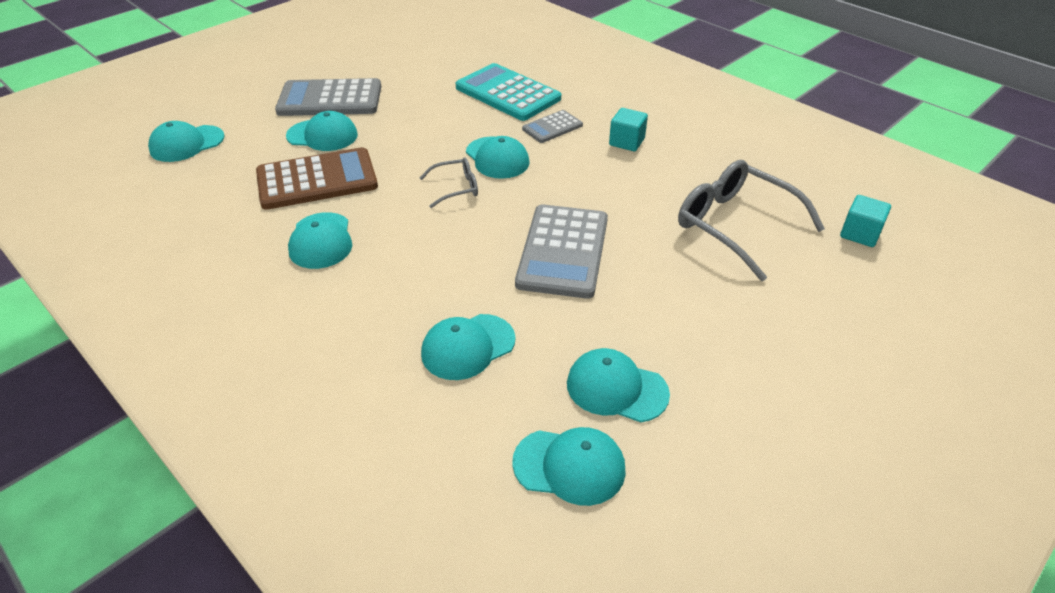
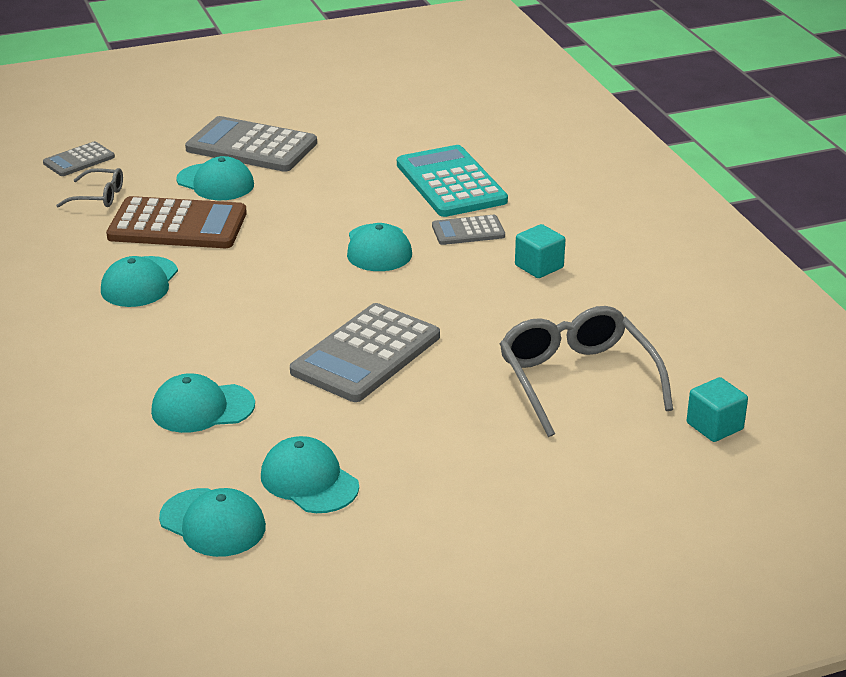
camera: 25 degrees right, 10 degrees down
turquoise cap [148,121,225,162] -> grey calculator [43,141,115,176]
grey glasses [420,157,478,208] -> grey glasses moved to [56,168,123,208]

